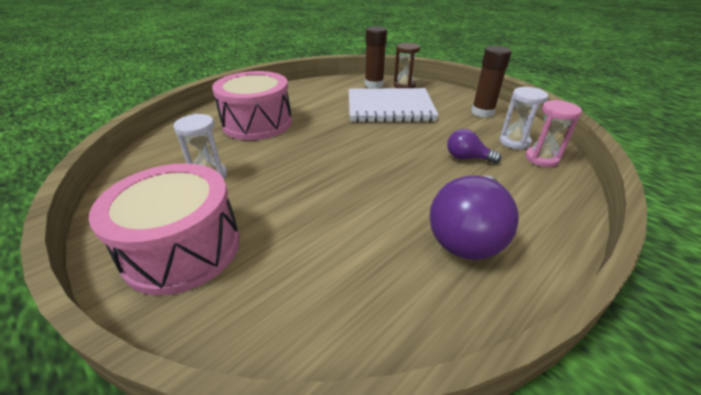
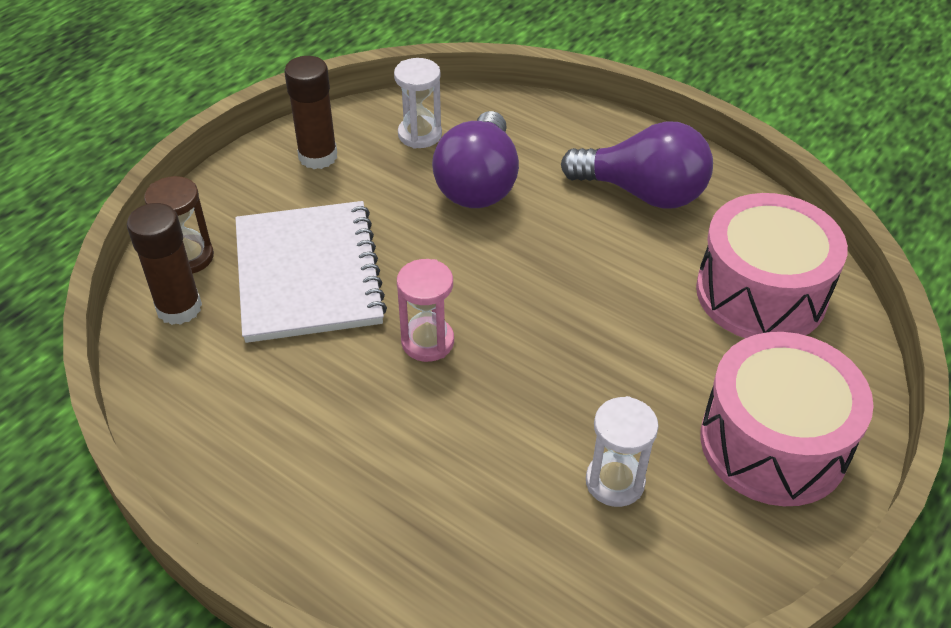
camera: 100 degrees left, 10 degrees up
pink drum [212,71,292,140] -> pink drum moved to [696,193,848,338]
purple light bulb [447,129,501,164] -> purple light bulb [432,111,519,208], size x1.91
pink hourglass [525,100,582,167] -> pink hourglass moved to [397,259,454,362]

